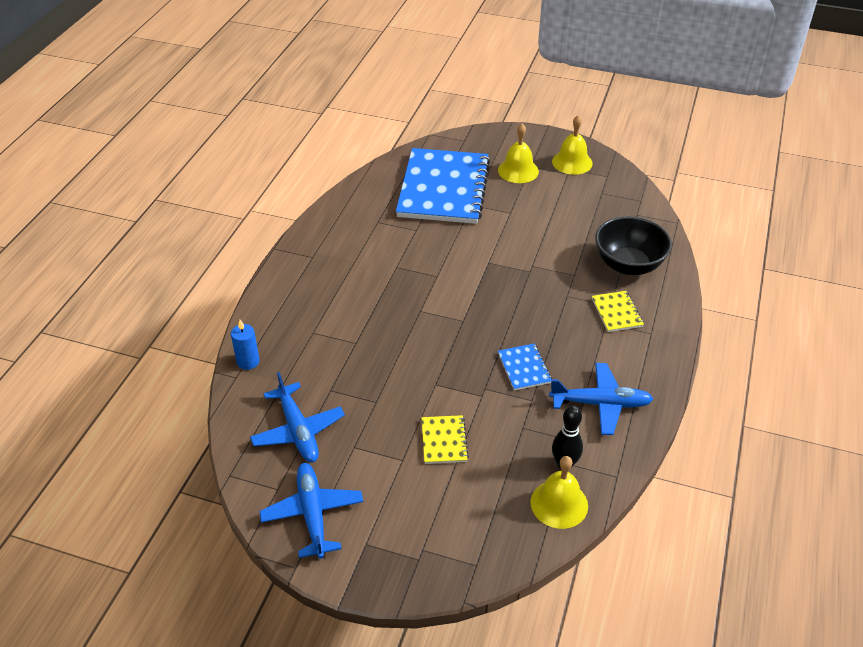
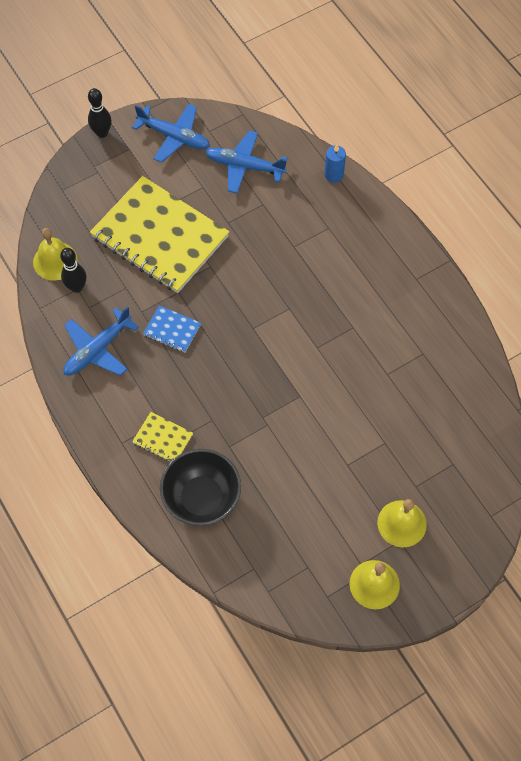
camera: 130 degrees right, 20 degrees up
blue notebook [396,148,490,224] -> none
yellow notebook [421,415,469,464] -> yellow notebook [90,176,229,293], size x2.45
none -> black bowling pin [88,88,111,138]

